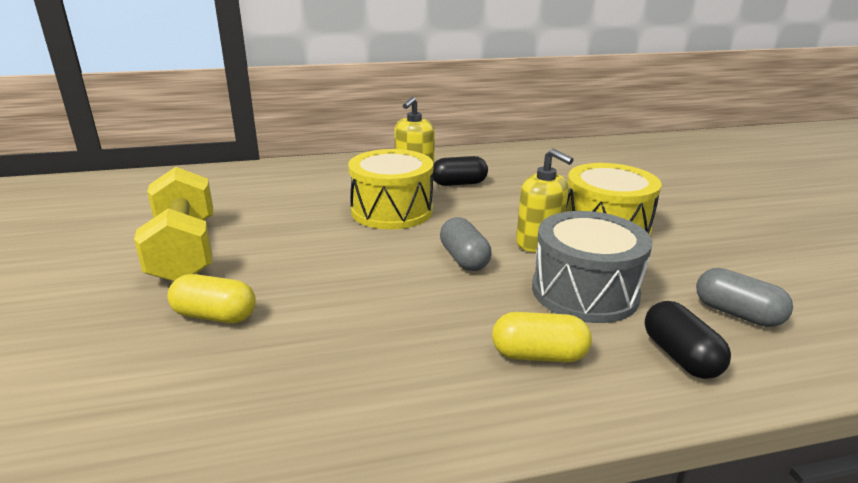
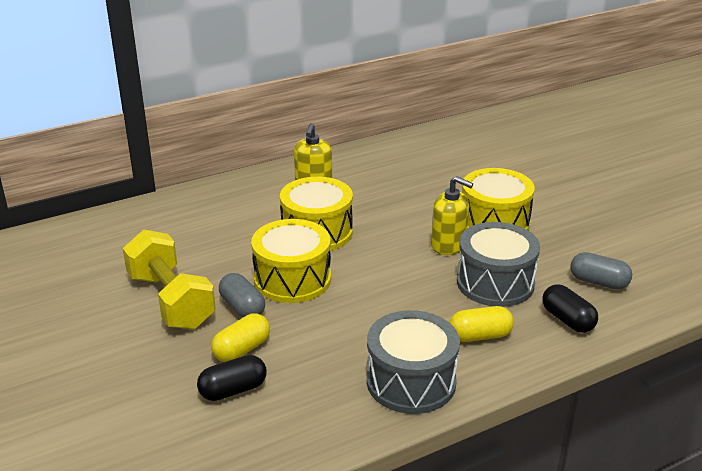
camera: 15 degrees left, 5 degrees up
yellow capsule [167,274,256,323] -> yellow capsule turned 45 degrees counterclockwise [211,314,270,362]
black capsule [433,156,488,186] -> black capsule moved to [197,355,267,401]
grey capsule [440,217,492,271] -> grey capsule moved to [219,273,265,318]
none -> yellow drum [251,219,331,303]
none -> grey drum [367,310,460,414]

